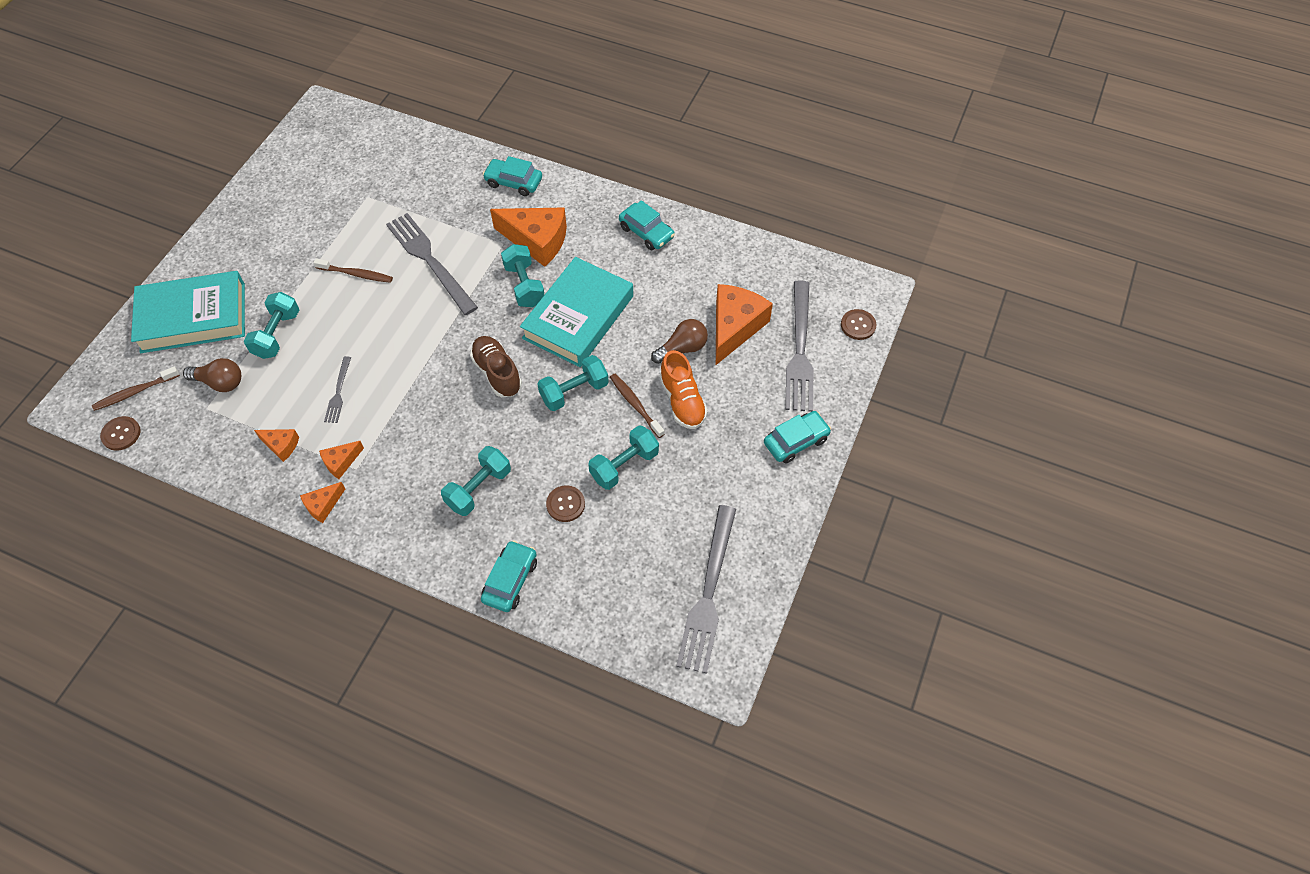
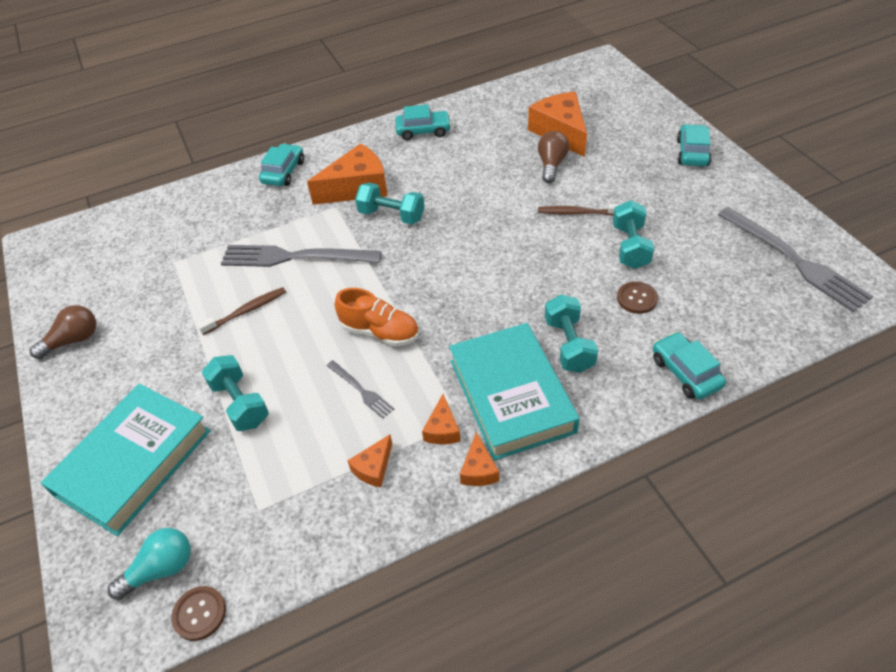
camera: 45 degrees left, 10 degrees down
brown toothbrush [92,366,180,411] -> turquoise light bulb [108,528,191,600]
brown light bulb [183,358,241,392] -> brown light bulb moved to [30,305,96,359]
orange cheese [254,429,299,462] -> orange cheese turned 150 degrees clockwise [348,434,392,487]
brown shoe [470,336,522,397] -> none
turquoise car [483,156,542,196] -> turquoise car turned 135 degrees clockwise [259,144,304,186]
turquoise book [520,257,633,367] -> turquoise book moved to [449,323,580,460]
turquoise dumbbell [537,355,609,411] -> none
orange shoe [660,350,708,429] -> orange shoe moved to [335,288,419,347]
grey fork [785,280,814,412] -> none
brown button [841,309,876,340] -> none

